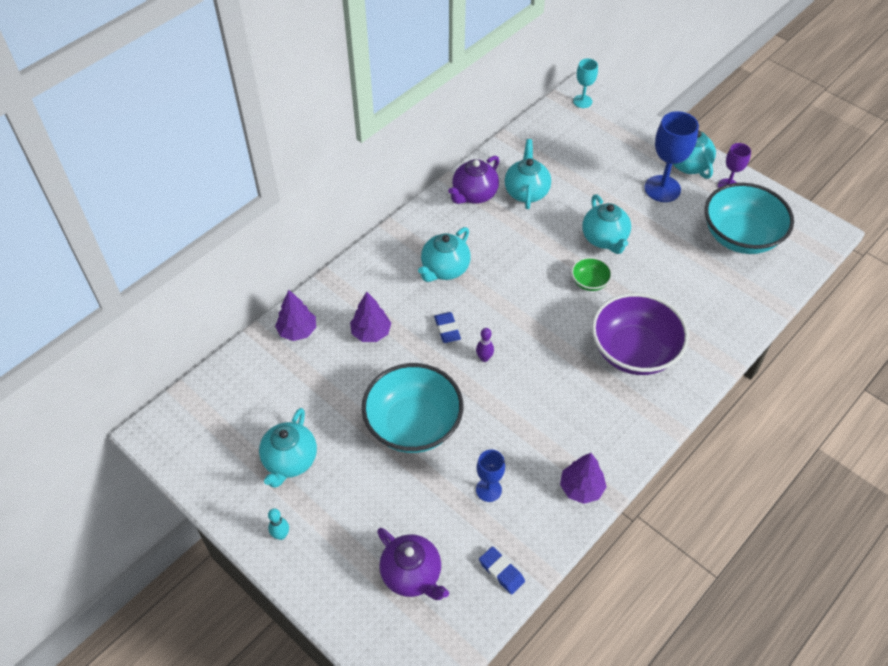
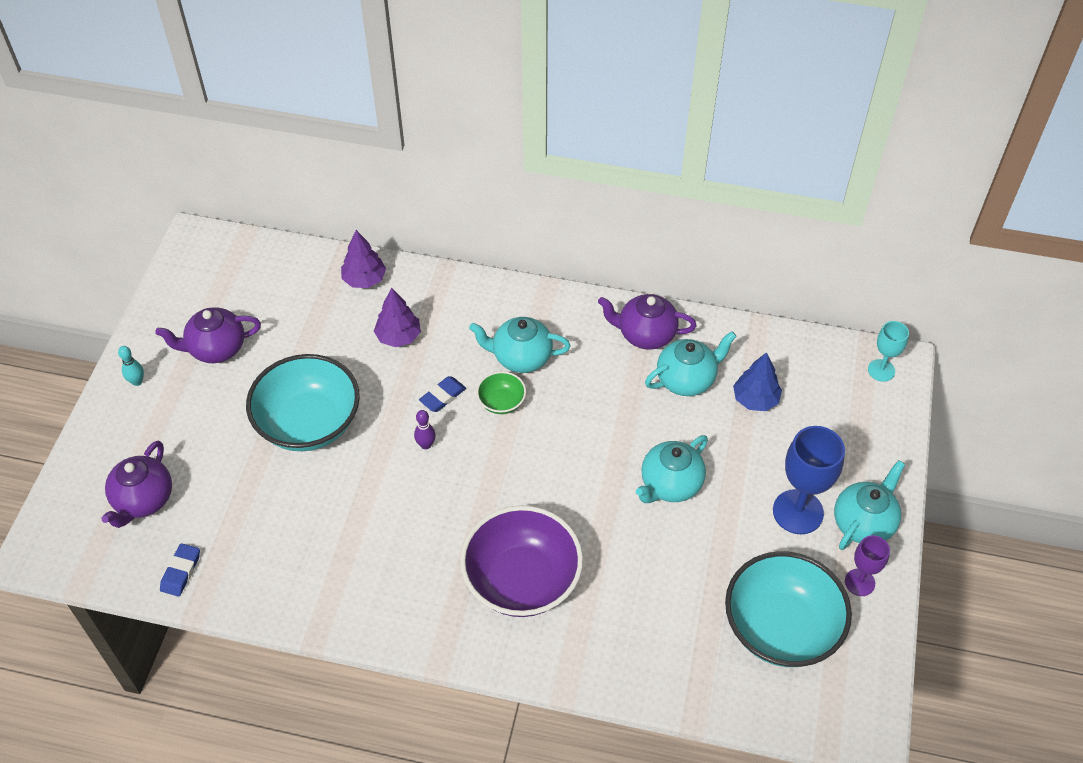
camera: 60 degrees right, 0 degrees up
turquoise teapot [259,408,317,488] -> purple teapot [155,307,261,363]
blue goblet [476,449,505,502] -> none
purple tree [560,453,606,504] -> none
green bowl [571,257,612,291] -> green bowl moved to [476,371,526,414]
none -> blue tree [733,352,782,411]

